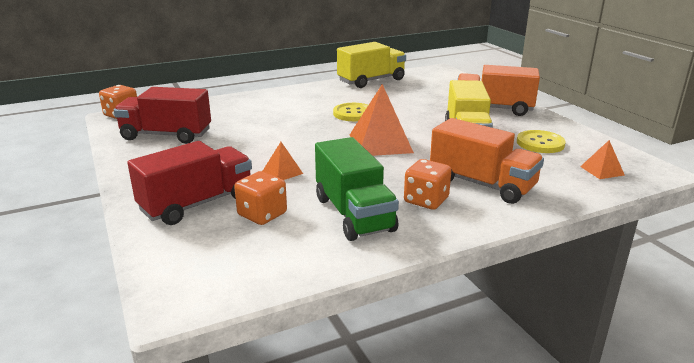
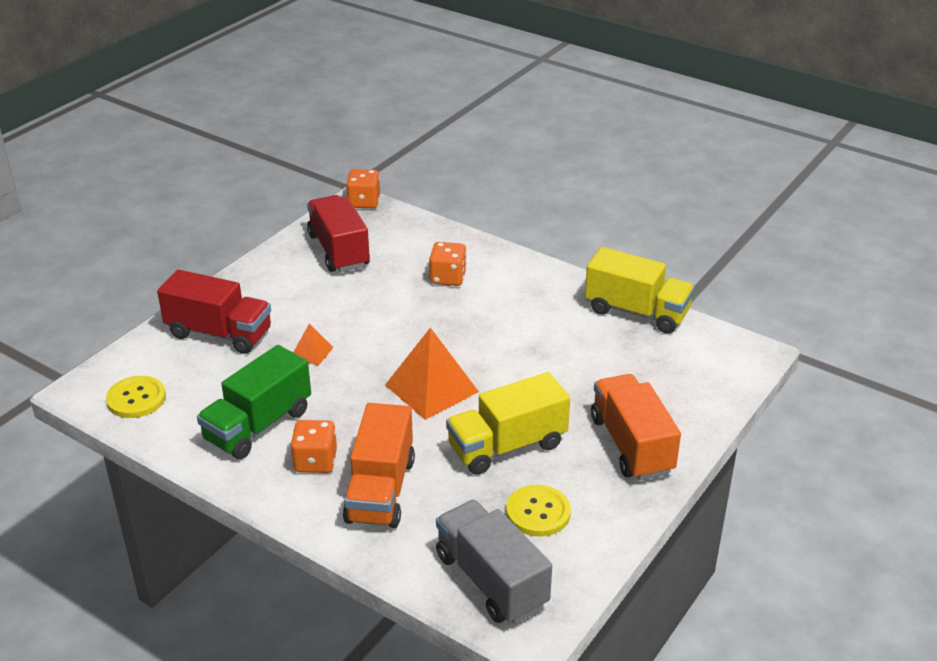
camera: 60 degrees right, 10 degrees up
orange dice [234,171,287,225] -> orange dice moved to [429,242,467,286]
yellow button [333,103,368,121] -> yellow button moved to [106,376,166,418]
orange pyramid [580,140,625,179] -> grey truck [436,500,552,624]

